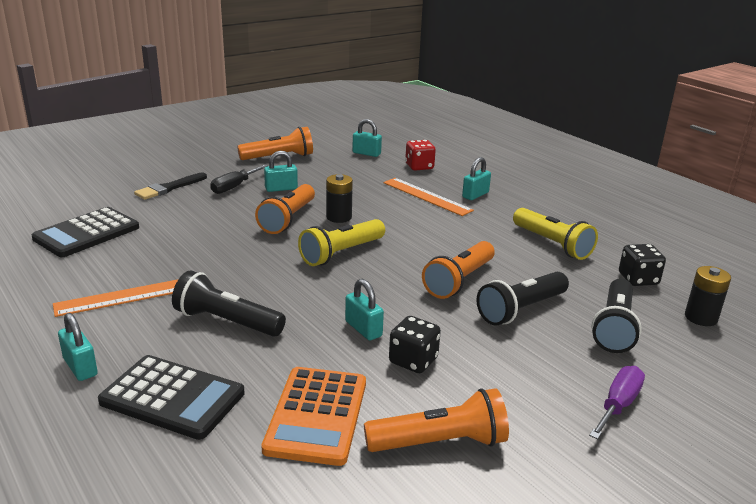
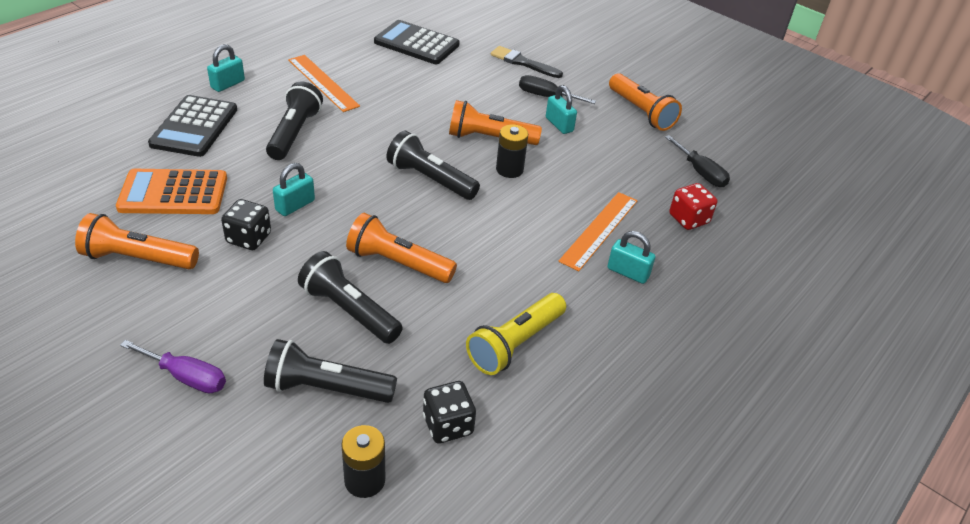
camera: 75 degrees right, 15 degrees up
yellow flashlight [298,219,385,266] -> black flashlight [387,130,480,200]
turquoise padlock [352,119,382,157] -> black screwdriver [665,135,730,187]
orange flashlight [364,388,509,452] -> orange flashlight turned 120 degrees clockwise [75,213,199,269]

